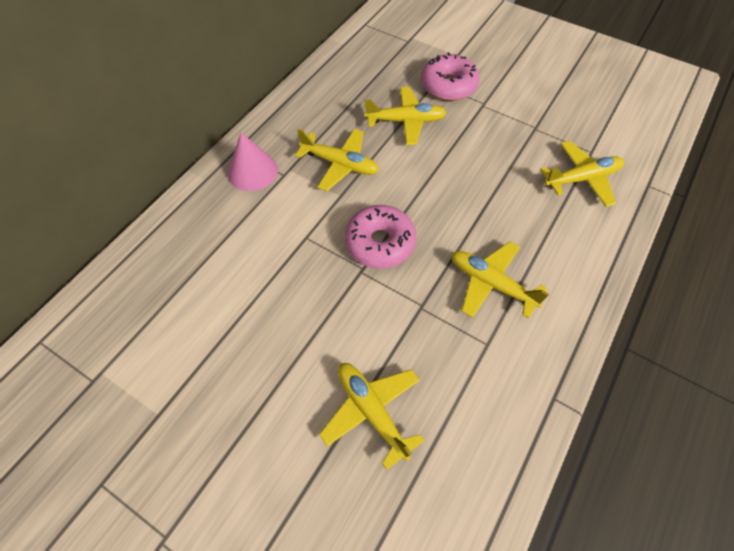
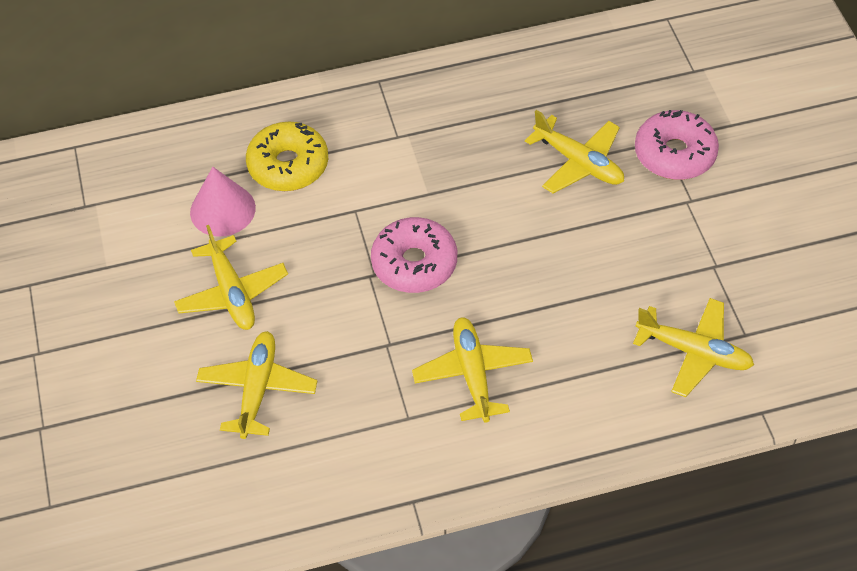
camera: 45 degrees right, 5 degrees down
pink cone [227,132,278,191] -> pink cone moved to [190,167,256,237]
yellow plane [295,129,379,191] -> yellow plane moved to [174,225,288,330]
none -> yellow donut [246,122,328,191]

